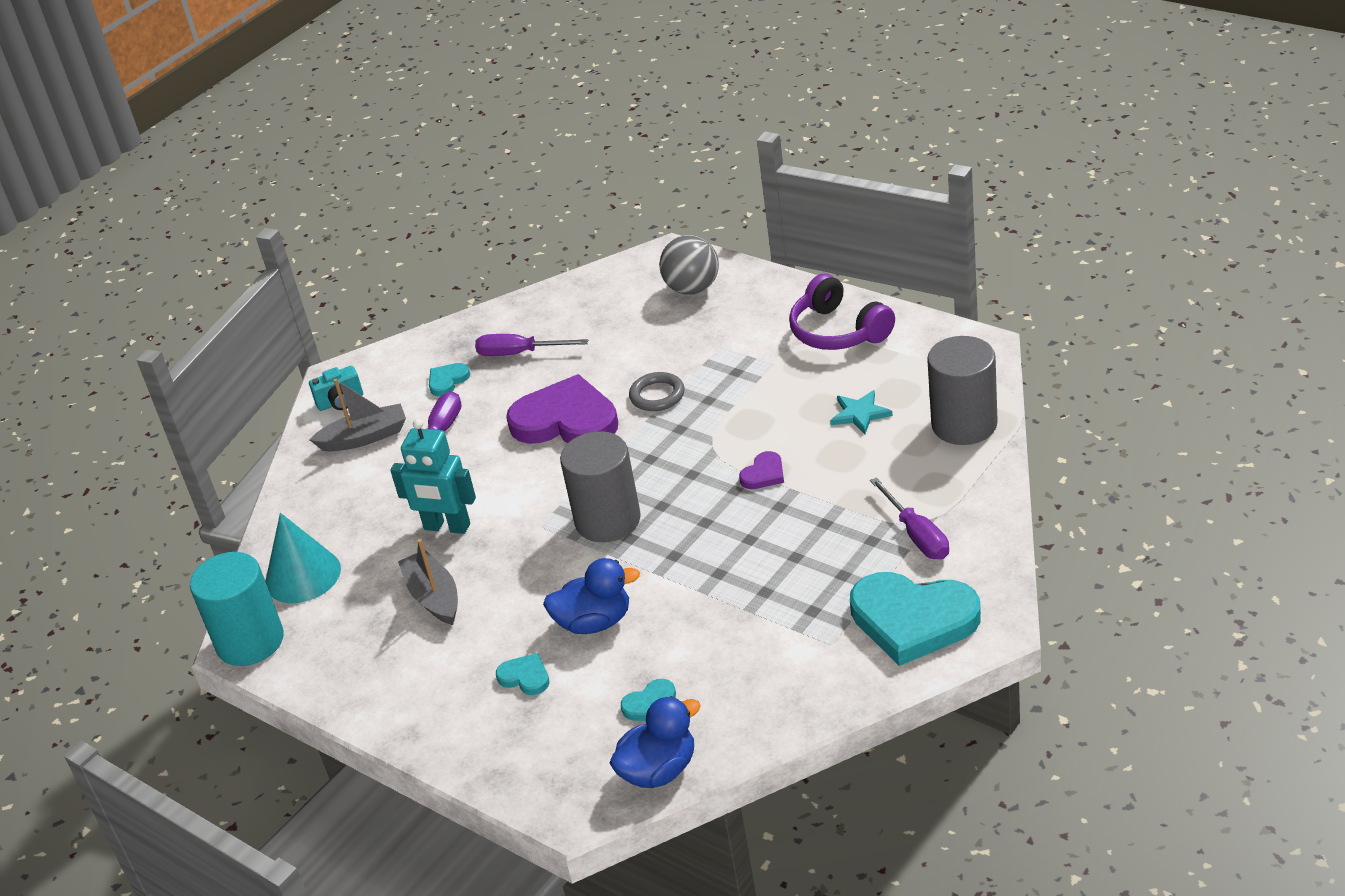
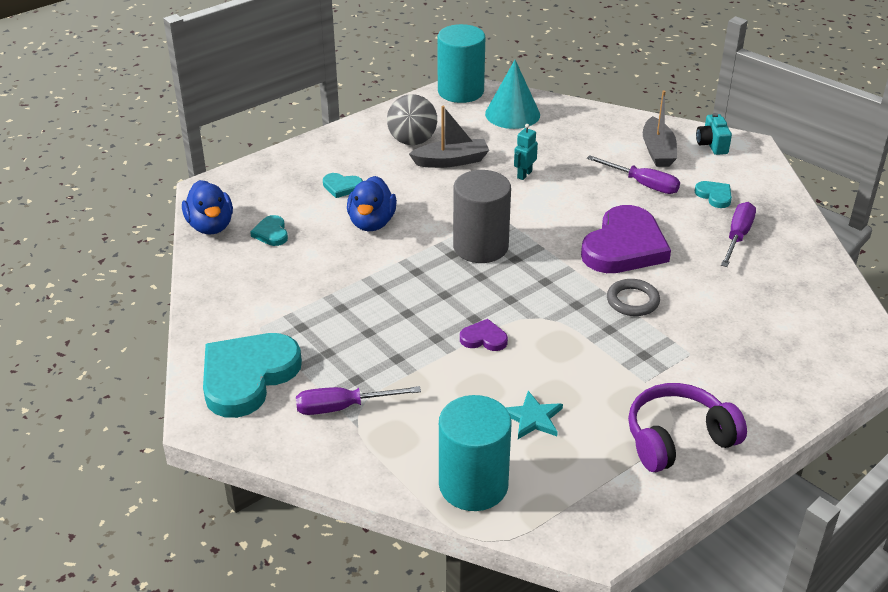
camera: 100 degrees right, 0 degrees up
turquoise robot [390,419,476,534] -> turquoise robot [514,124,538,180], size x0.54
turquoise heart [496,653,549,695] -> turquoise heart turned 60 degrees clockwise [323,173,363,198]
grey ball [659,235,719,295] -> grey ball moved to [387,94,437,145]
purple heart [739,451,784,489] -> purple heart turned 135 degrees clockwise [460,319,508,351]
grey cylinder [927,336,998,445] -> turquoise cylinder [439,395,512,511]

